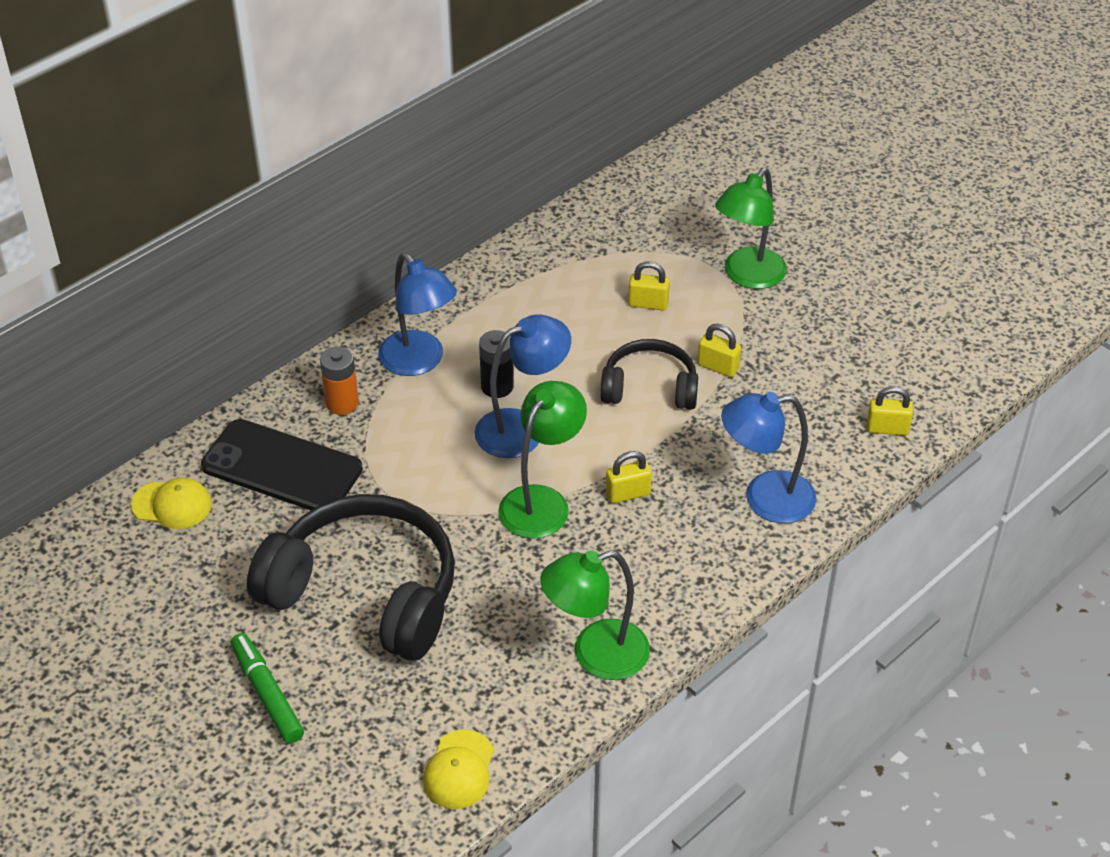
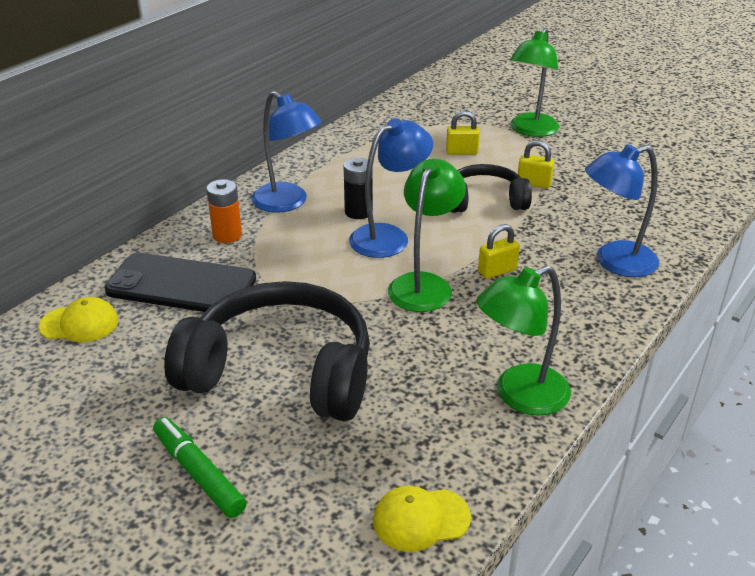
camera: 10 degrees left, 10 degrees down
yellow cap [423,729,494,809] -> yellow cap turned 75 degrees clockwise [373,486,471,552]
yellow padlock [867,386,913,436] -> none

